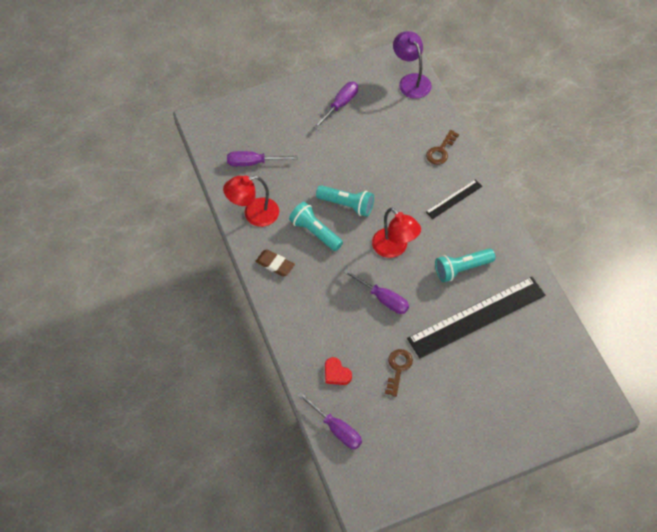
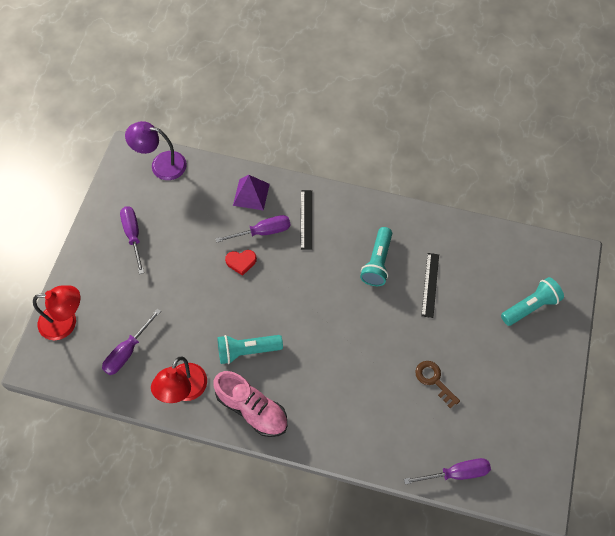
camera: 55 degrees left, 5 degrees up
brown eraser [255,249,295,277] -> pink shoe [214,371,288,437]
turquoise flashlight [316,185,374,217] -> turquoise flashlight moved to [501,277,564,326]
red heart [325,357,352,385] -> red heart moved to [225,250,257,276]
purple screwdriver [343,269,409,314] -> purple screwdriver moved to [215,215,291,242]
red lamp [372,208,421,258] -> red lamp moved to [33,285,80,340]
black ruler [407,277,546,358] -> black ruler [421,253,439,318], size x0.47
brown key [426,130,459,165] -> purple pyramid [233,175,270,210]

